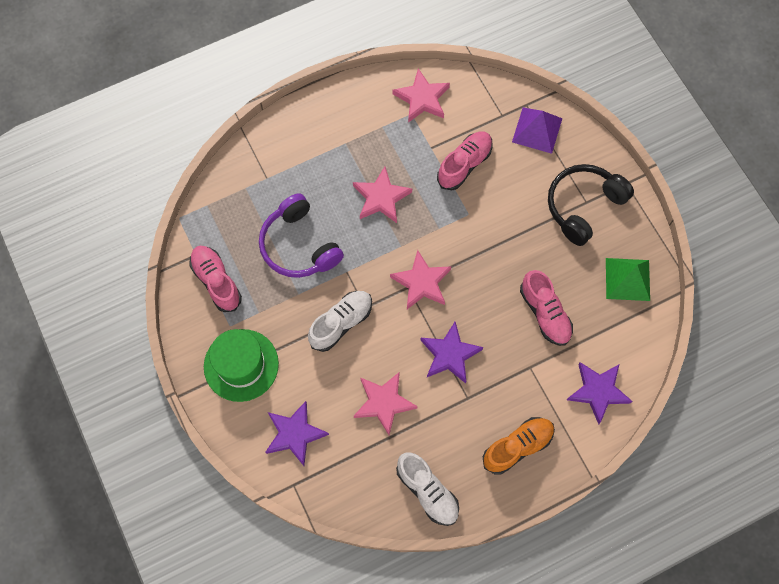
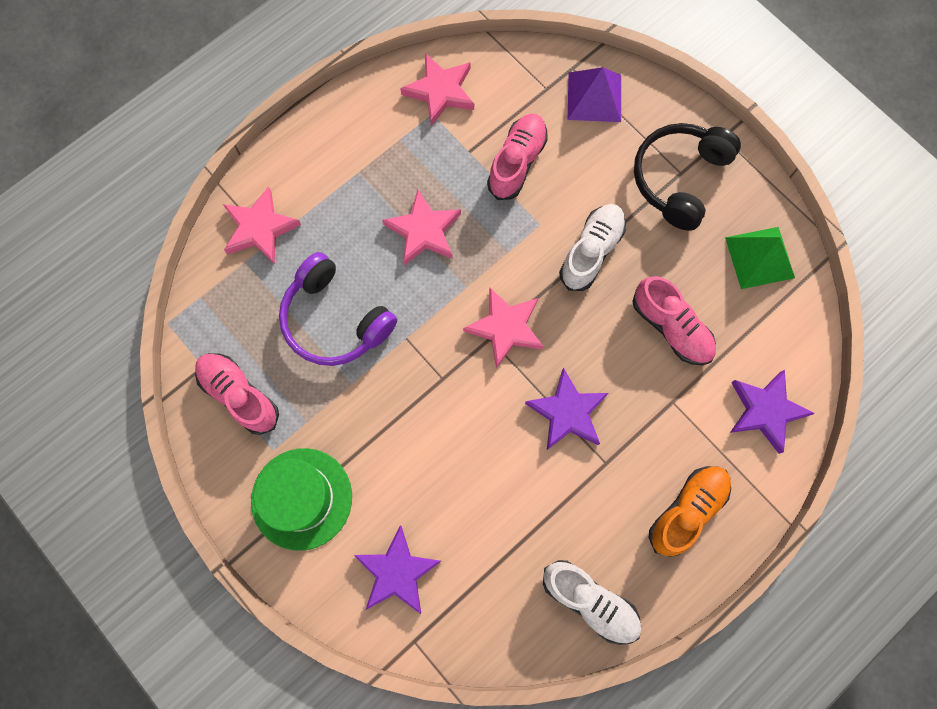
camera: 15 degrees left, 5 degrees up
white shoe [308,291,372,352] -> white shoe moved to [559,204,626,291]
pink star [354,372,418,435] -> pink star moved to [223,186,301,264]

